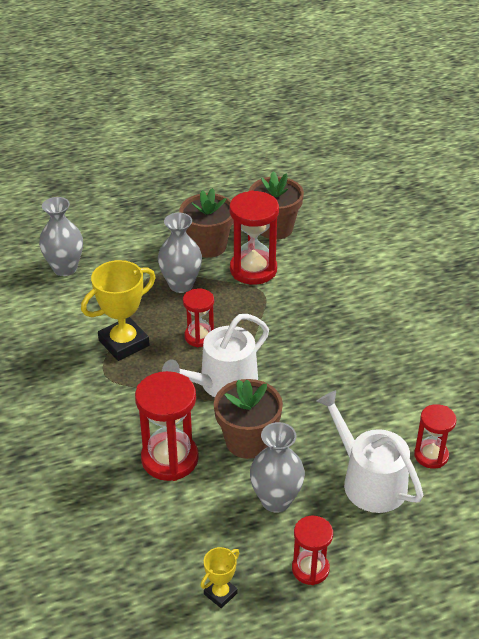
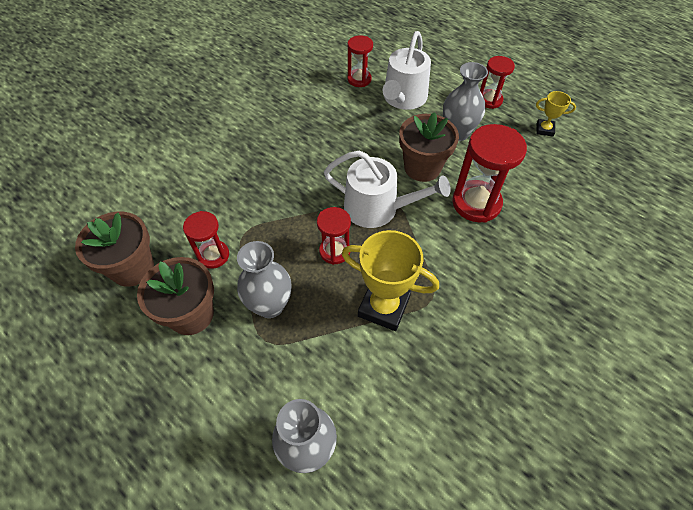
camera: 120 degrees left, 15 degrees up
red hourglass [229,190,279,285] -> red hourglass [183,211,229,269], size x0.60

